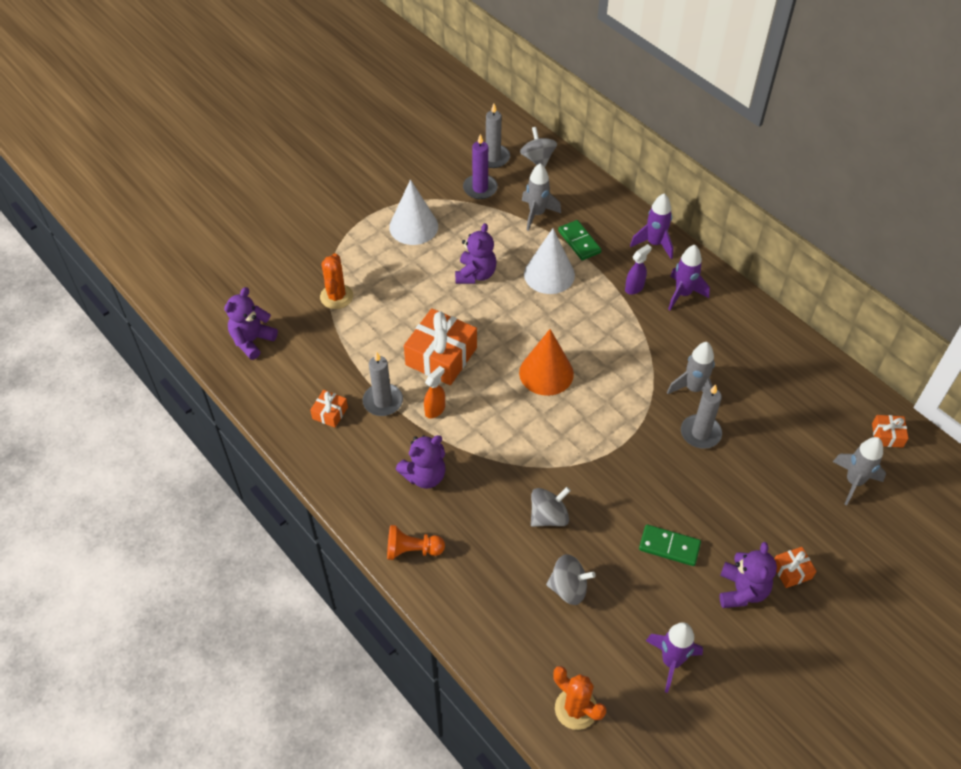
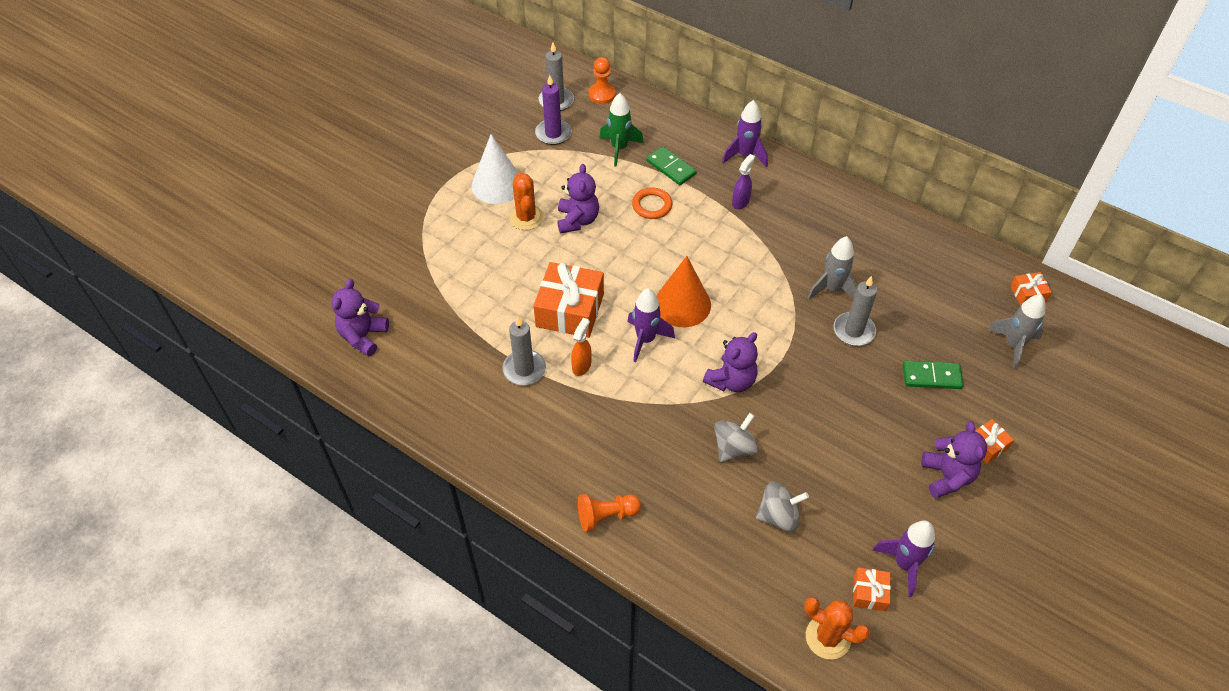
camera: 15 degrees left, 0 degrees up
orange gift [310,390,348,428] -> orange gift moved to [853,568,891,611]
orange cactus [320,253,353,309] -> orange cactus moved to [509,172,544,230]
purple teddy bear [396,435,445,489] -> purple teddy bear moved to [703,332,758,392]
grey spinning top [520,127,557,167] -> orange pawn [589,57,616,104]
grey rocket [522,163,561,231] -> green rocket [599,93,644,167]
white cone [524,229,575,294] -> orange ring [632,188,672,219]
green domino [639,524,701,566] -> green domino moved to [903,360,964,389]
purple rocket [668,245,710,310] -> purple rocket moved to [627,289,675,362]

